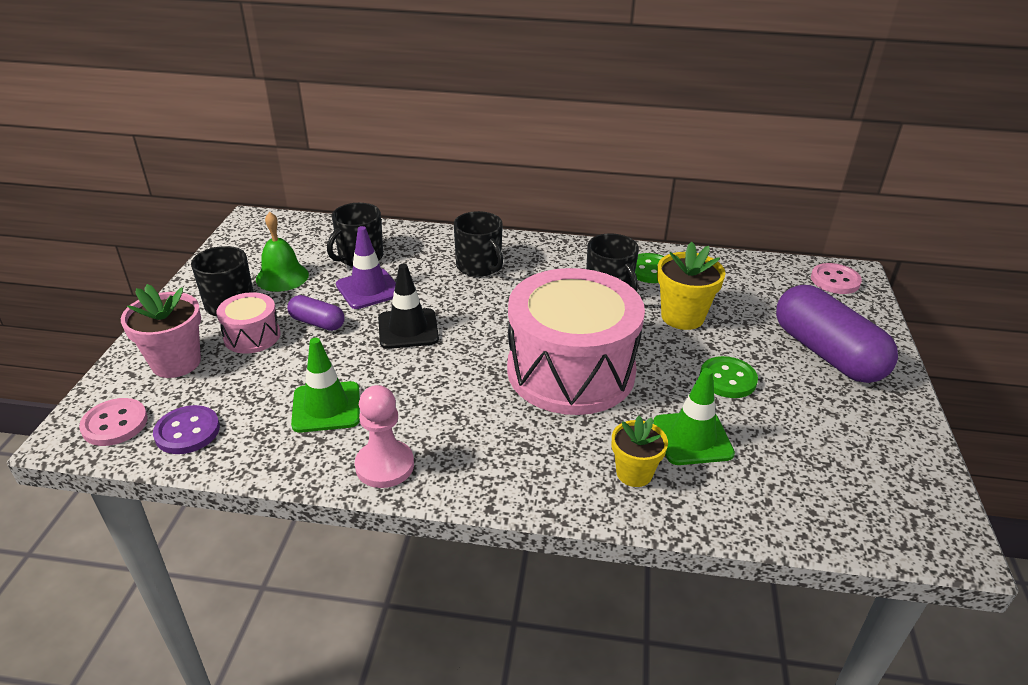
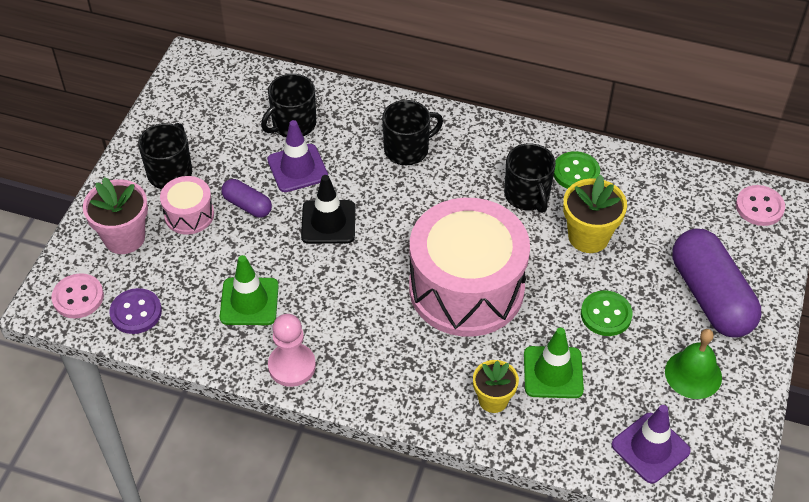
camera: 10 degrees right, 15 degrees up
green bell [256,212,309,292] -> green bell moved to [665,329,722,399]
black mug [454,211,503,277] -> black mug turned 90 degrees counterclockwise [382,100,443,165]
none -> purple traffic cone [611,405,691,483]

